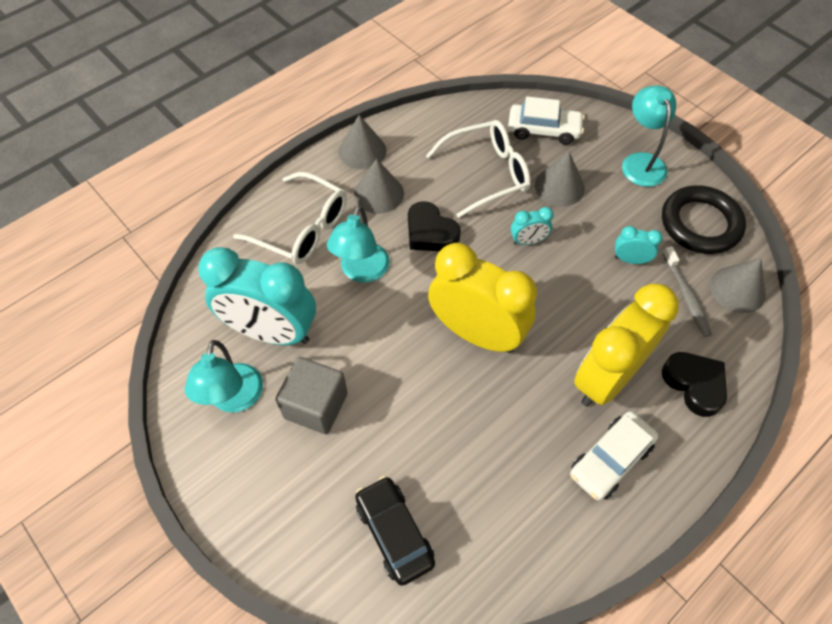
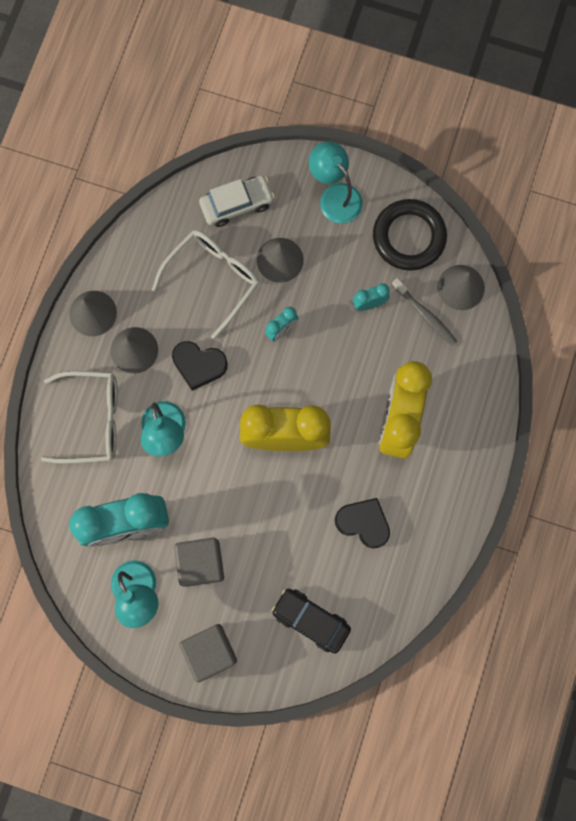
camera: 30 degrees left, 20 degrees up
white car [570,411,658,500] -> none
black heart [662,352,727,417] -> black heart moved to [335,498,390,549]
none -> grey cube [179,624,237,683]

